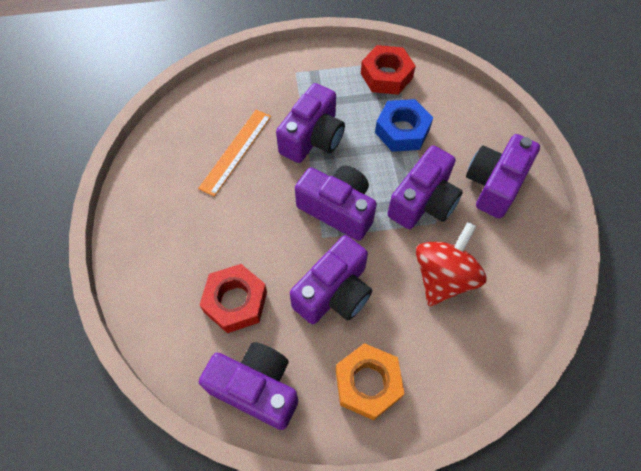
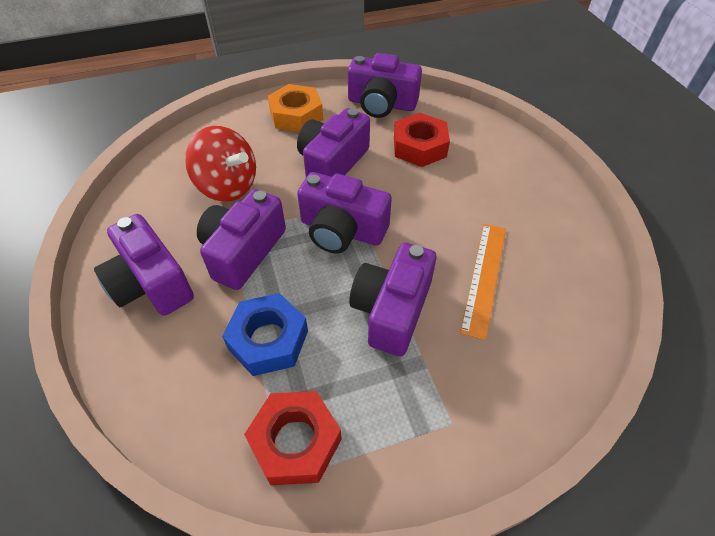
camera: 170 degrees right, 10 degrees down
red spinning top [416,222,487,306] -> red spinning top turned 75 degrees counterclockwise [185,126,256,202]
purple camera [466,134,540,219] -> purple camera turned 120 degrees clockwise [94,214,194,316]

